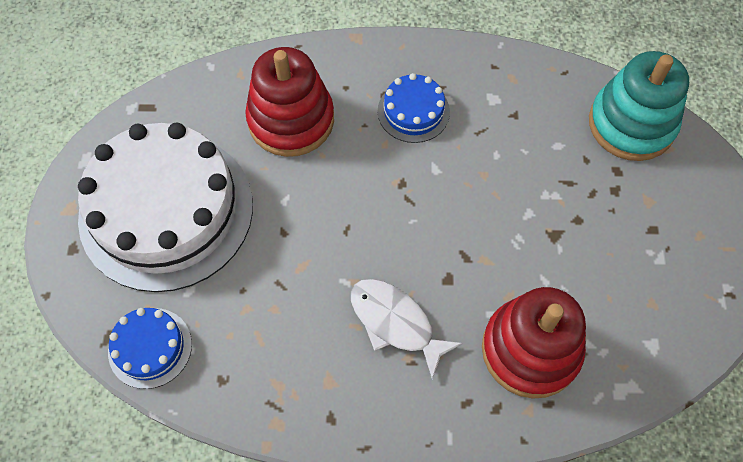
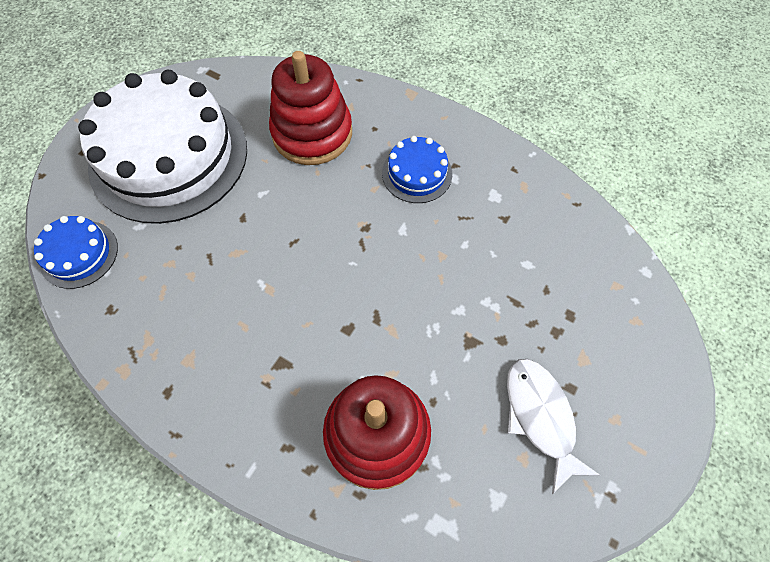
camera: 30 degrees right, 0 degrees up
white fish [351,279,463,379] -> white fish moved to [507,359,600,494]
turquoise stacking toy [589,51,689,161] -> none

